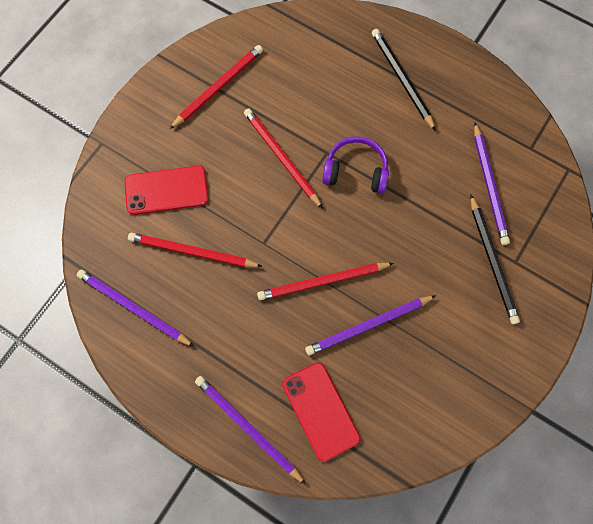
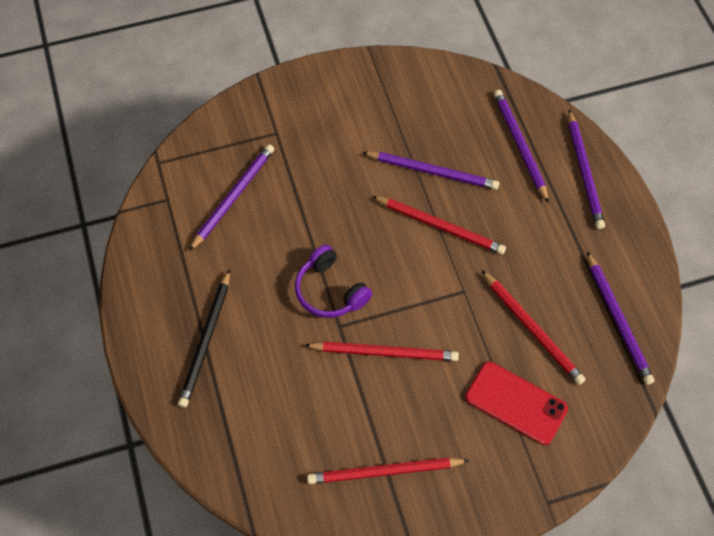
camera: 140 degrees left, 10 degrees down
red pencil [244,108,323,209] -> red pencil turned 90 degrees counterclockwise [305,341,459,361]
red phone [282,362,361,462] -> purple pencil [494,90,549,203]
black pencil [470,195,520,324] -> none

